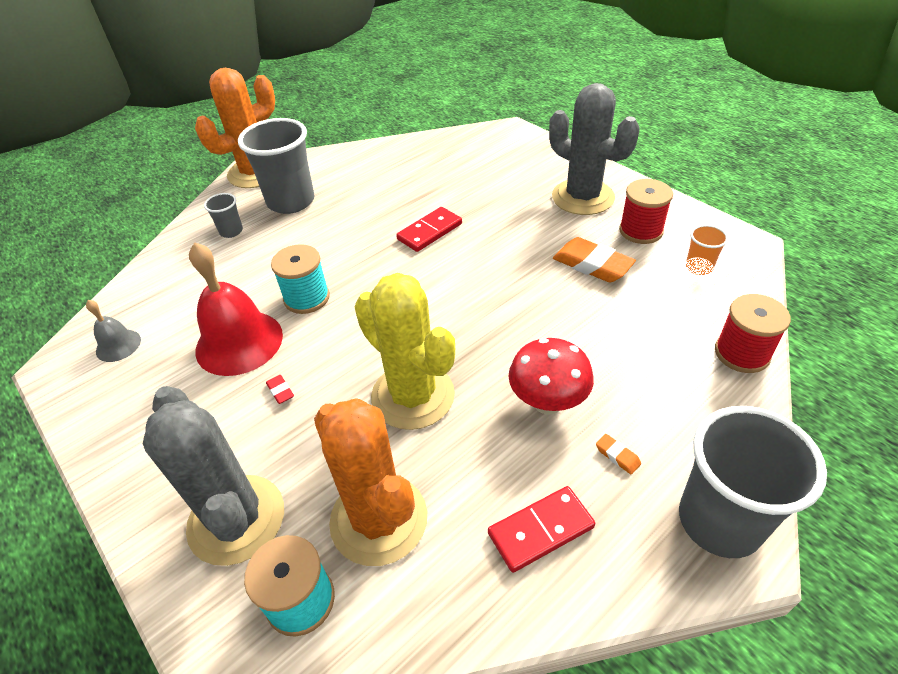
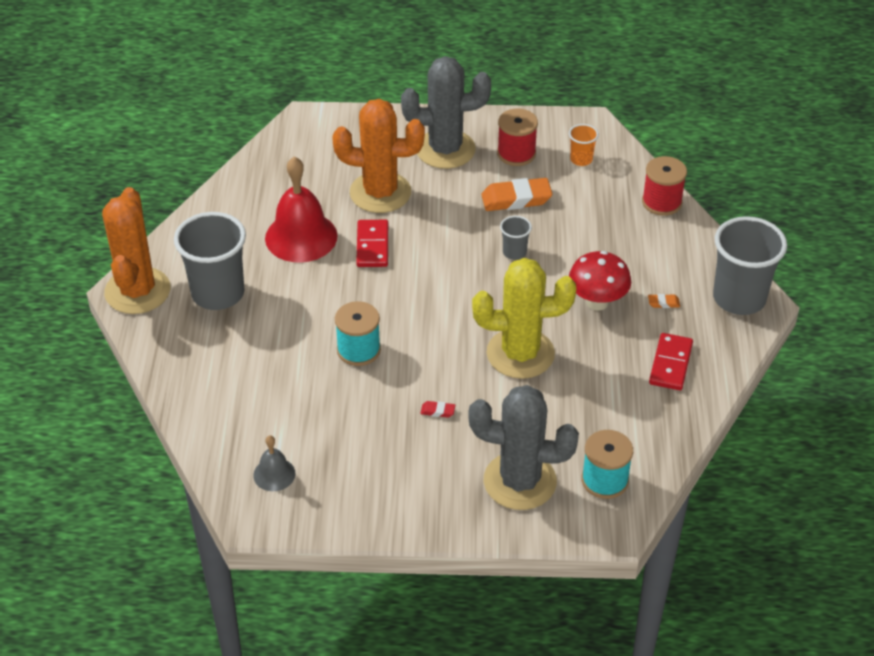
camera: 50 degrees left, 0 degrees up
red bell [189,242,283,376] -> red bell moved to [265,156,338,263]
grey cup [204,193,243,238] -> grey cup moved to [500,216,532,260]
orange cactus [314,398,427,566] -> orange cactus moved to [332,99,425,213]

